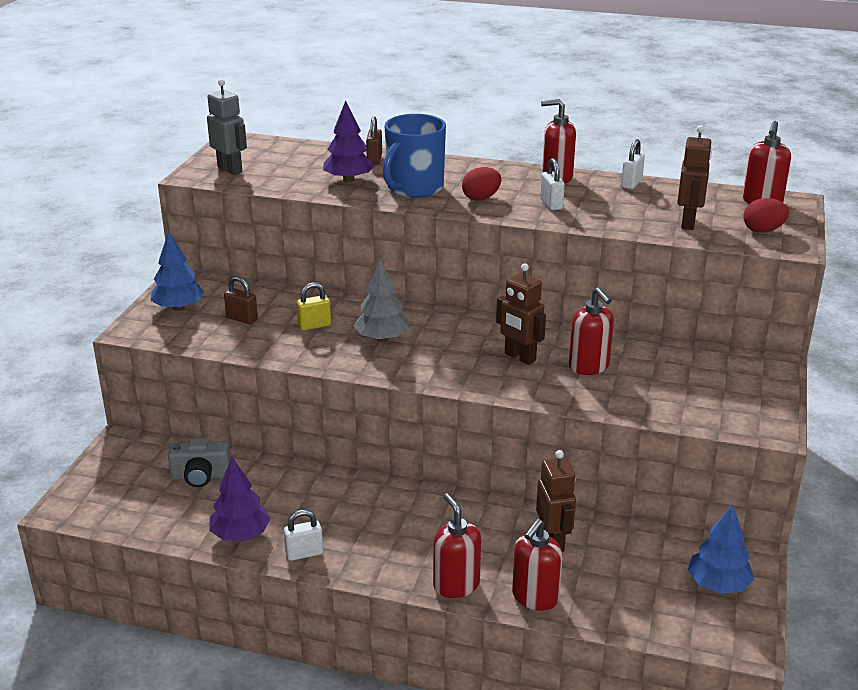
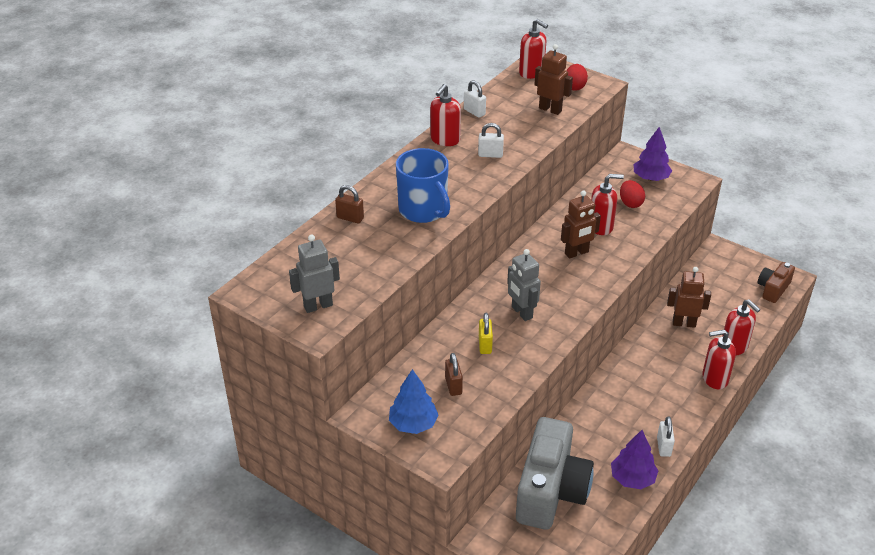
camera: 70 degrees left, 10 degrees up
grey camera [168,438,231,487] -> grey camera [516,417,594,530], size x2.02
brown padlock [224,276,258,324] -> brown padlock turned 60 degrees counterclockwise [445,353,463,396]
purple tree [323,101,375,182] -> purple tree moved to [634,127,672,181]
grey tree [354,259,409,342] -> grey robot [507,249,541,321]
red egg [462,167,501,201] -> red egg moved to [620,180,645,208]
blue tree [688,505,754,594] -> none
none -> brown camera [758,262,795,303]

